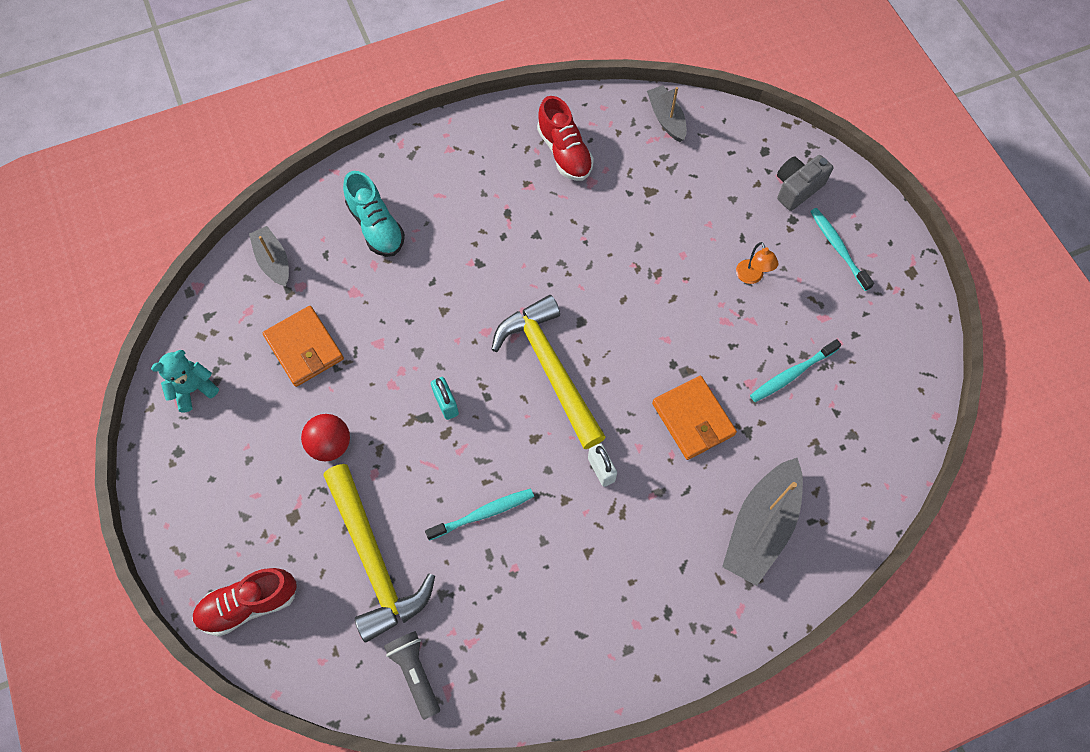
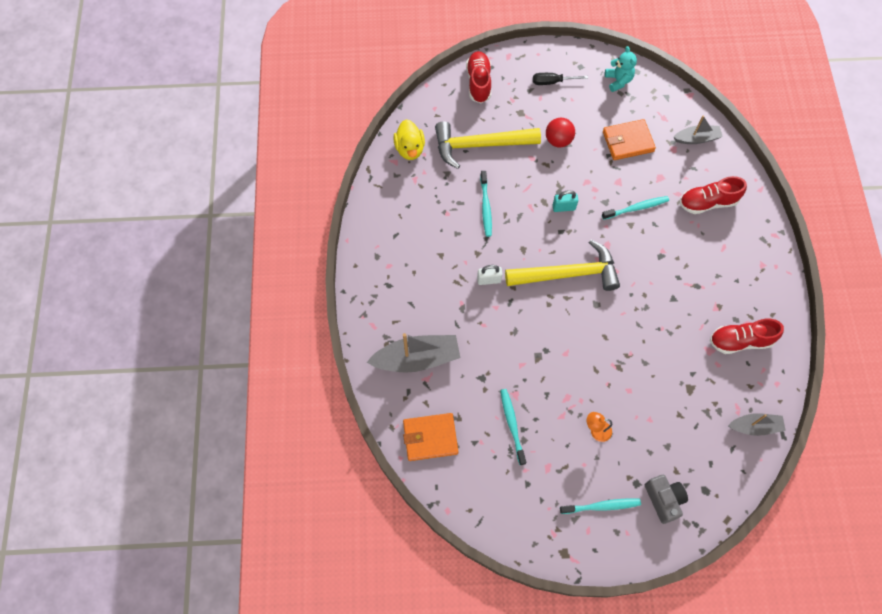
camera: 110 degrees right, 0 degrees up
turquoise shoe [343,171,405,257] -> red shoe [679,176,747,214]
grey flashlight [384,631,440,720] -> yellow duck [393,119,425,160]
orange wallet [652,376,737,460] -> orange wallet moved to [403,413,458,461]
grey boat [722,458,803,586] -> grey boat turned 120 degrees clockwise [367,333,460,373]
none -> black screwdriver [533,73,588,85]
none -> turquoise toothbrush [602,196,669,220]

